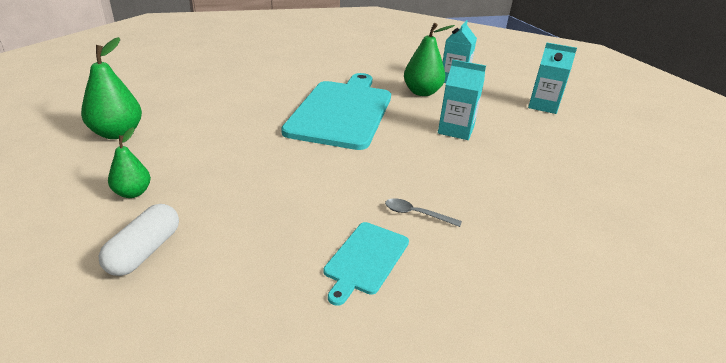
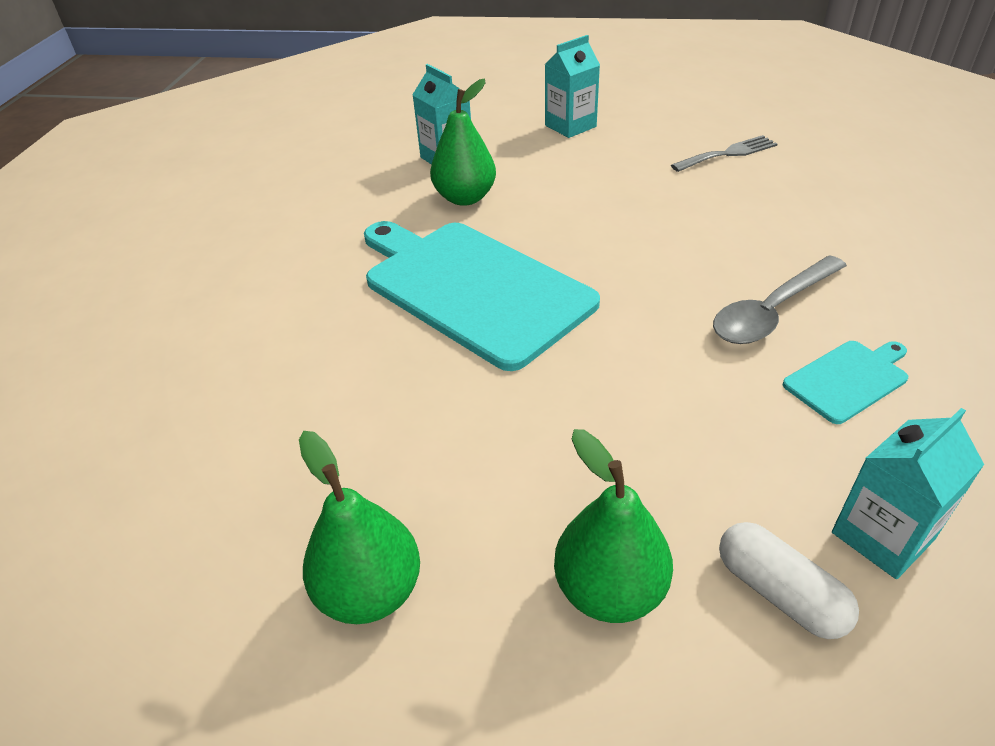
camera: 55 degrees left, 10 degrees up
green pear [108,127,151,198] -> green pear [554,429,673,623], size x1.67
turquoise cutting board [323,222,409,306] -> turquoise cutting board turned 90 degrees counterclockwise [783,341,908,424]
grey spoon [385,198,462,227] -> grey spoon [713,255,847,344], size x2.02
turquoise carton [438,60,486,140] -> turquoise carton moved to [832,408,984,579]
none -> grey fork [671,135,777,172]

